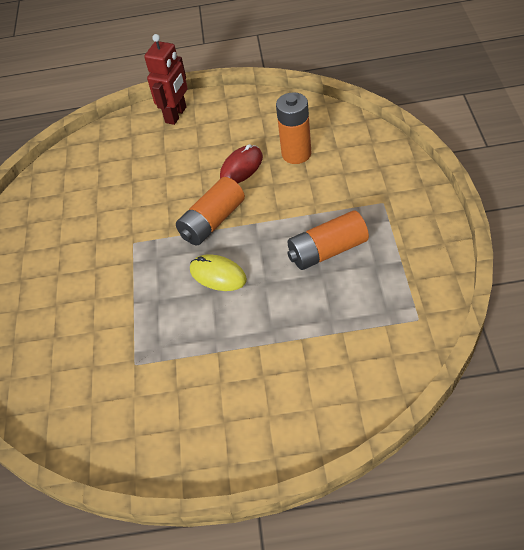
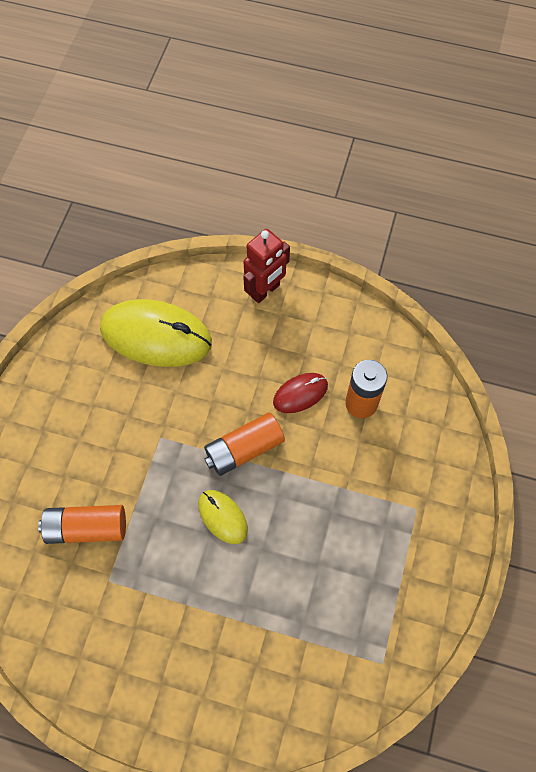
camera: 15 degrees right, 15 degrees up
orange battery [287,211,369,270] -> orange battery moved to [38,505,126,544]
none -> yellow mouse [100,299,212,367]

